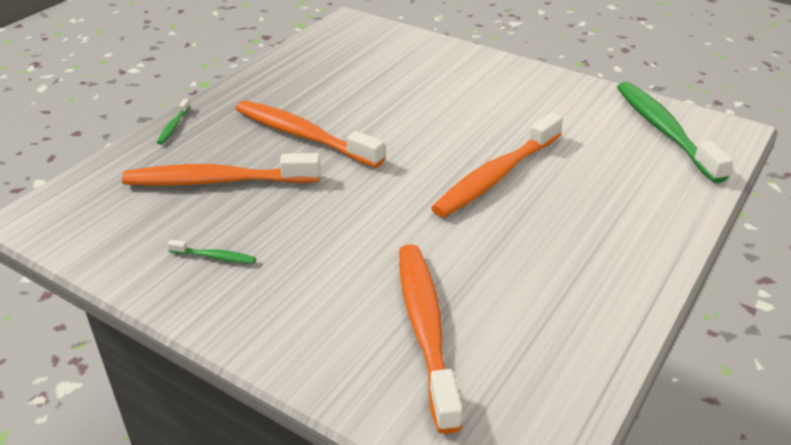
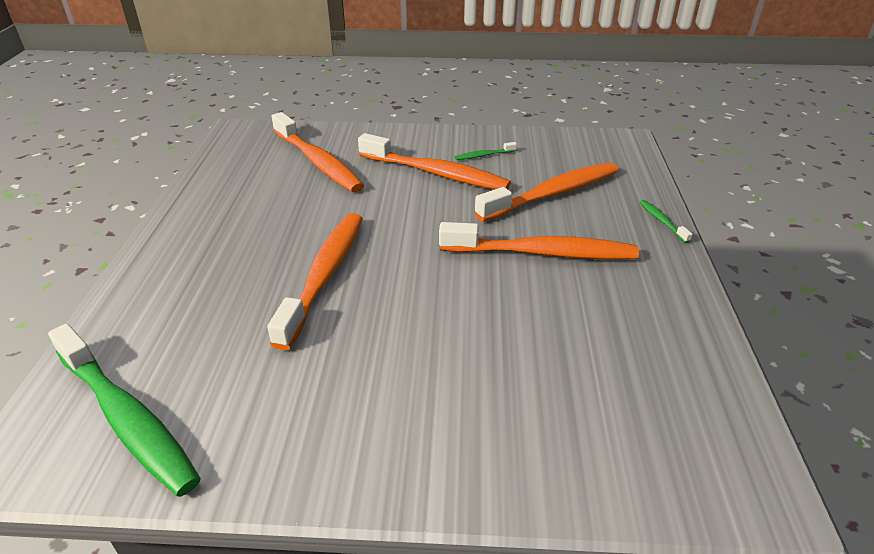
camera: 150 degrees right, 0 degrees up
none -> orange toothbrush [358,133,511,189]

